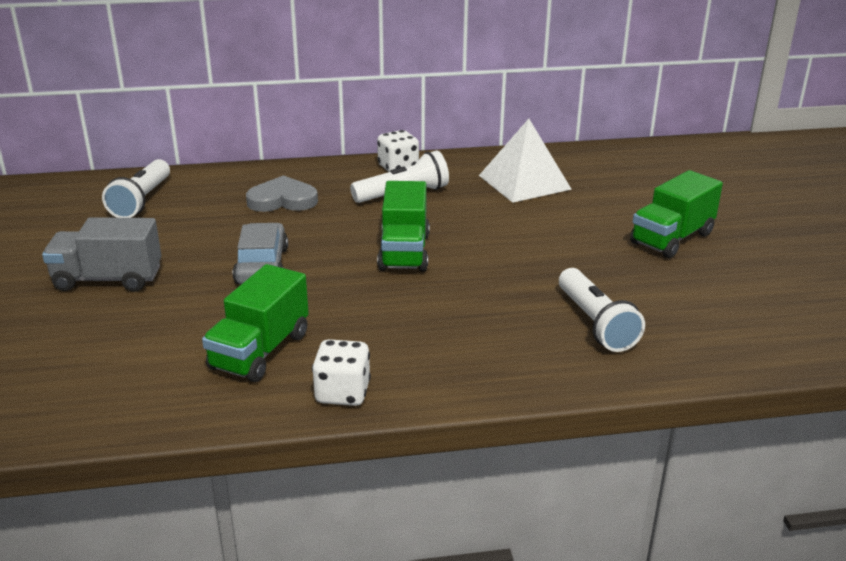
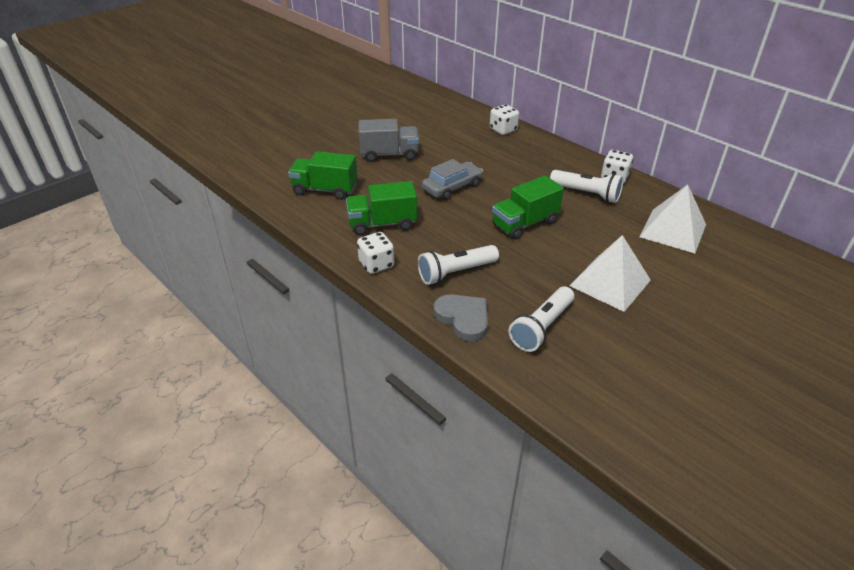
camera: 55 degrees right, 10 degrees up
grey truck [42,217,162,292] -> grey truck turned 120 degrees clockwise [359,119,419,162]
white flashlight [102,159,170,218] -> white flashlight moved to [418,245,499,285]
grey heart [246,175,318,212] -> grey heart moved to [434,294,488,341]
green truck [630,170,723,258] -> green truck moved to [288,151,358,200]
none -> white dice [490,104,519,135]
none -> white pyramid [569,235,651,312]

